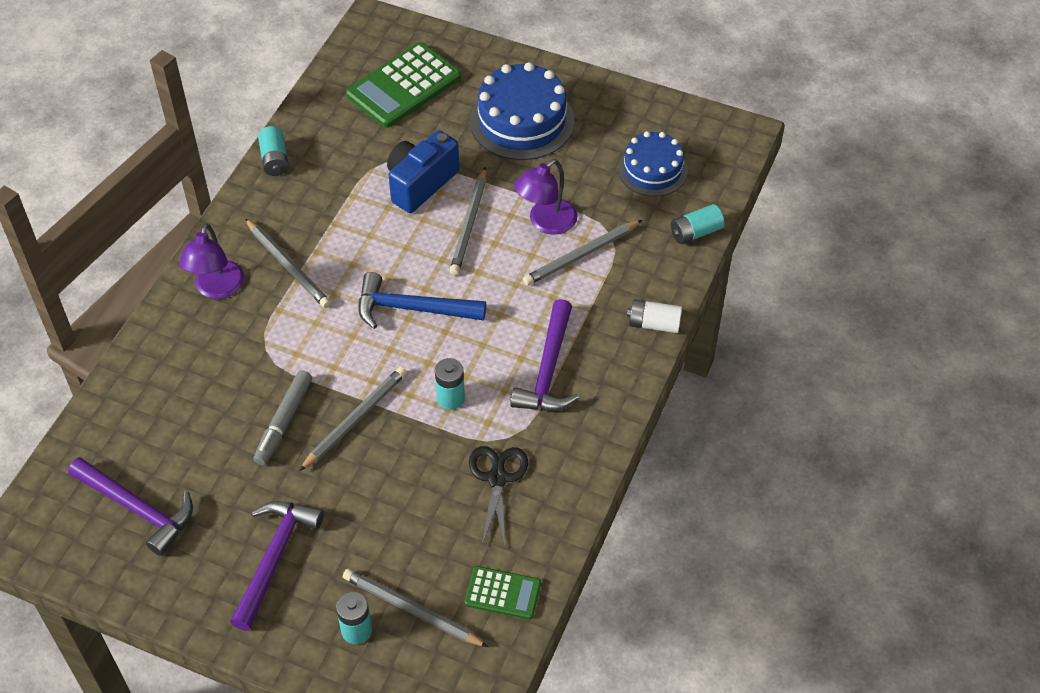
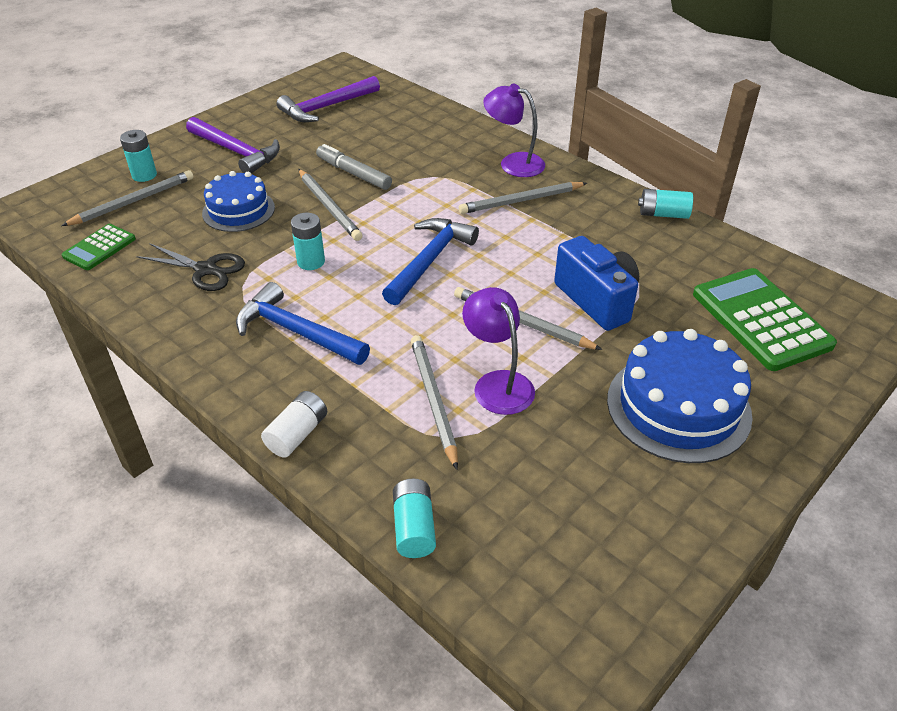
camera: 110 degrees right, 10 degrees down
purple hammer [510,299,579,411] -> blue hammer [236,282,370,365]
blue cake [618,131,688,196] -> blue cake moved to [202,171,275,232]

